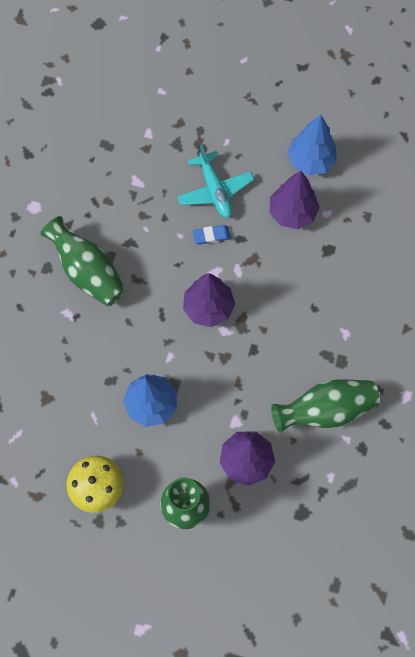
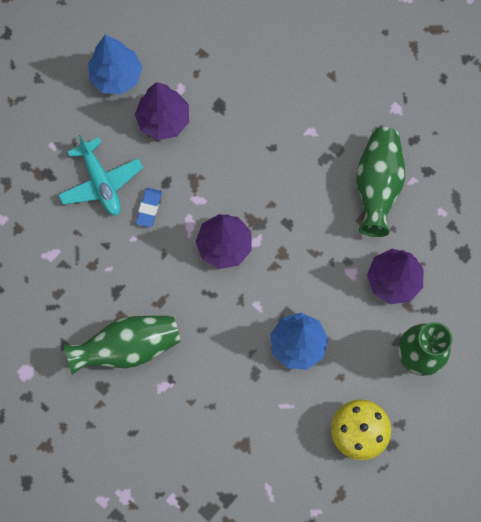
camera: 65 degrees left, 5 degrees up
turquoise plane [177,144,254,218] -> turquoise plane turned 60 degrees clockwise [58,135,143,216]

